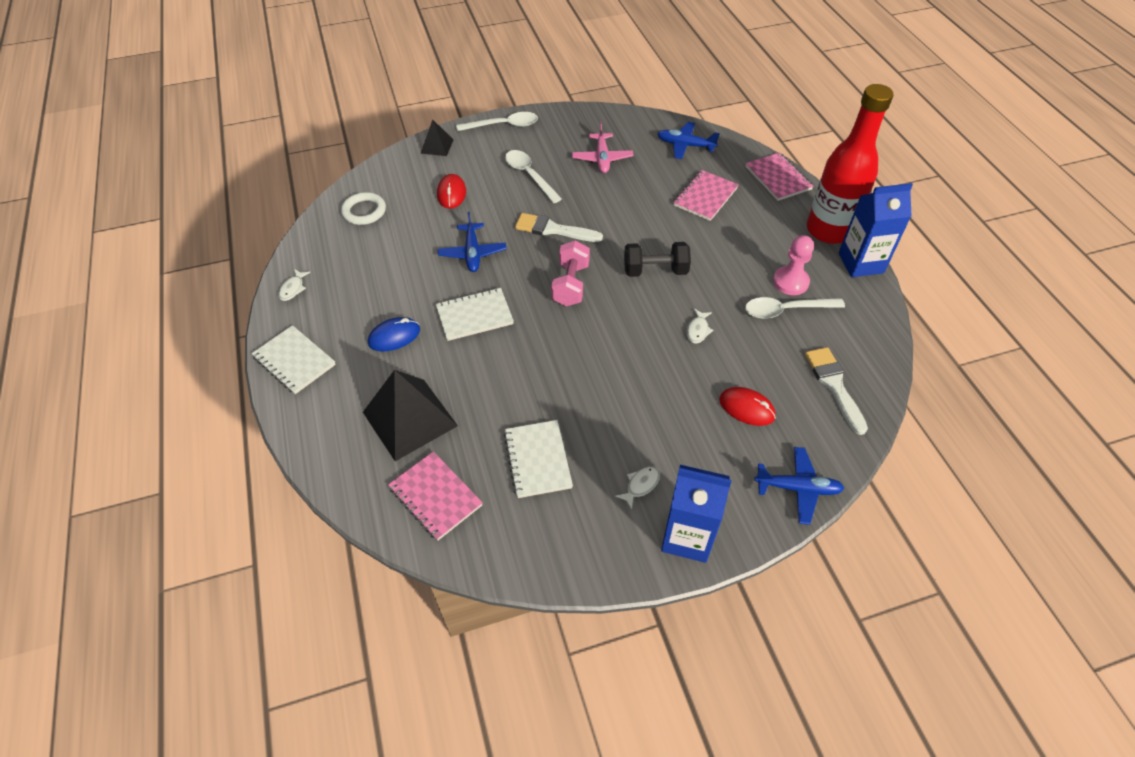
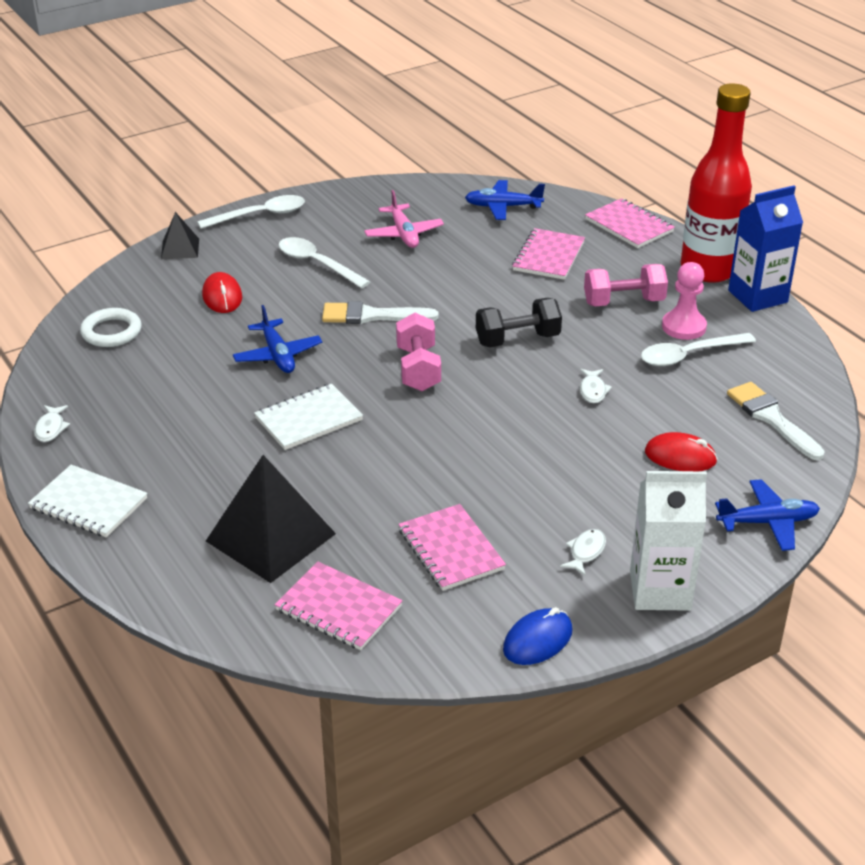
camera: 15 degrees left, 15 degrees down
blue mouse [368,317,420,351] -> blue mouse moved to [503,607,573,665]
white notebook [504,420,573,498] -> pink notebook [399,504,506,591]
blue carton [661,465,732,563] -> white carton [630,471,707,611]
none -> pink dumbbell [584,264,668,306]

